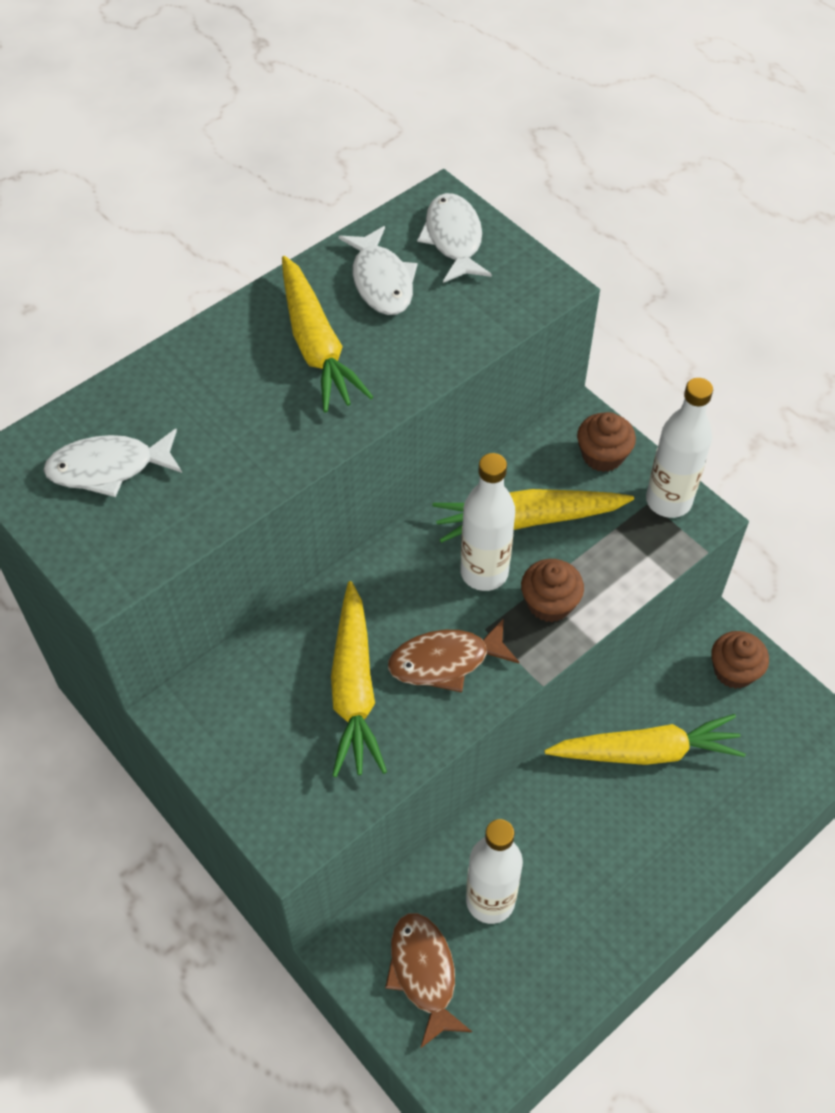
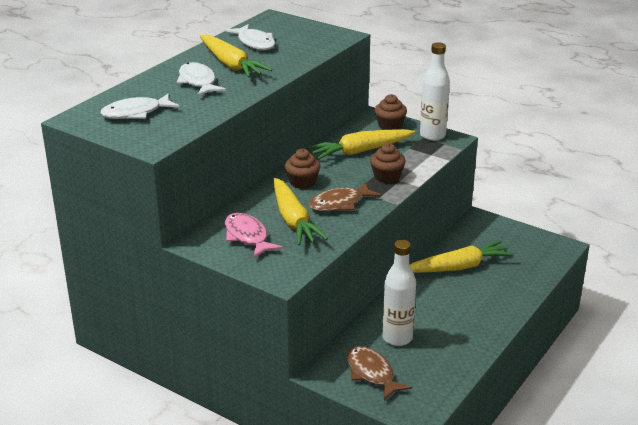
camera: 15 degrees left, 25 degrees down
white fish [417,193,492,283] -> white fish moved to [177,62,226,96]
white bottle [460,453,515,591] -> none
brown cupcake [711,631,769,689] -> brown cupcake moved to [285,149,320,189]
none -> pink fish [225,213,283,258]

